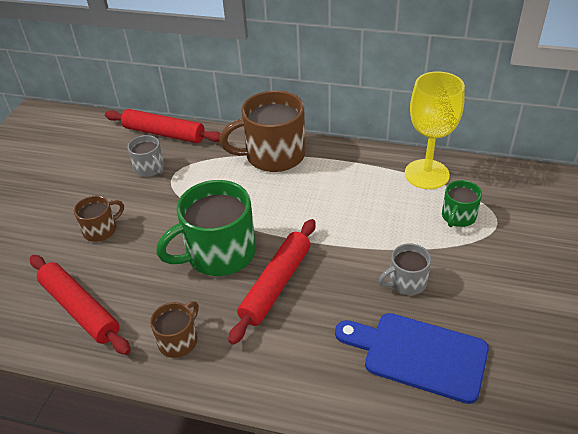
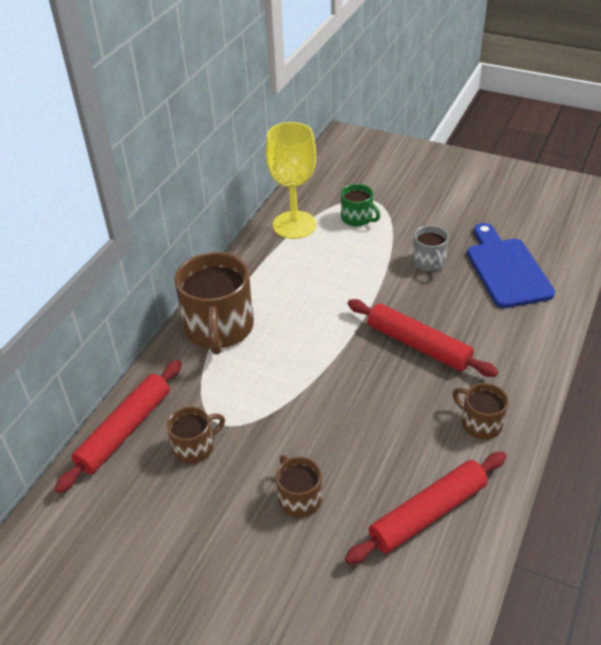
camera: 80 degrees left, 0 degrees up
grey mug [128,135,164,177] -> brown mug [167,407,225,463]
green mug [156,180,256,276] -> none
blue cutting board [335,313,489,404] -> blue cutting board turned 135 degrees clockwise [467,223,555,308]

